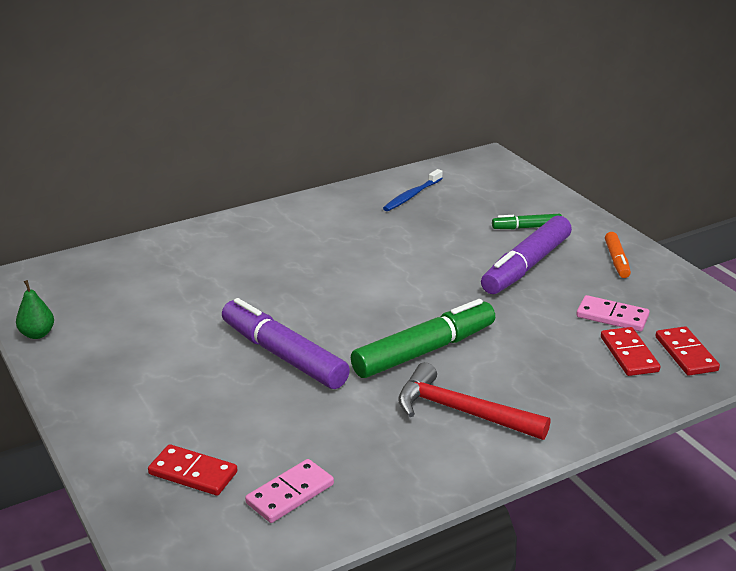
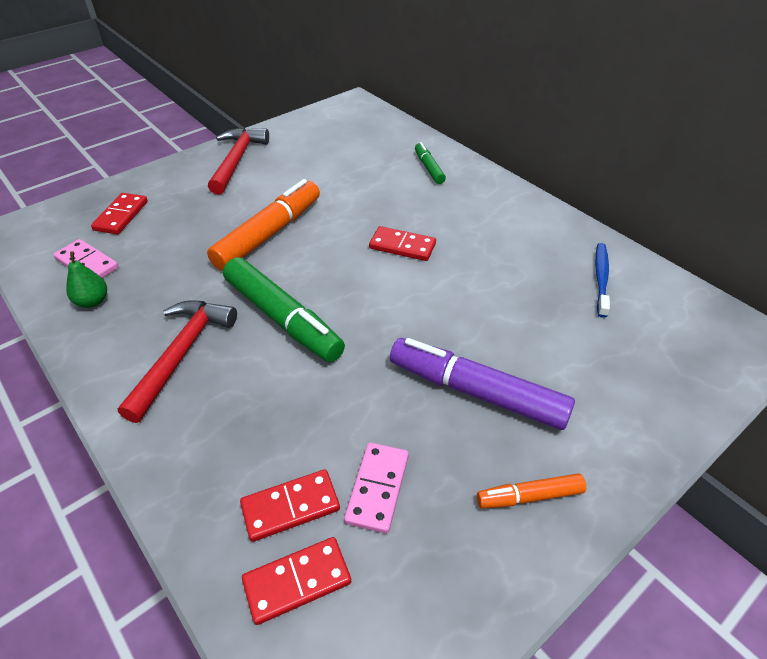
camera: 80 degrees right, 15 degrees up
green pear [16,280,54,339] -> green pear moved to [66,252,107,308]
purple marker [222,298,350,389] -> orange marker [207,179,320,271]
blue toothbrush [383,169,443,211] -> blue toothbrush turned 75 degrees clockwise [595,243,610,318]
green marker [492,214,562,229] -> green marker moved to [415,142,446,184]
none -> red hammer [208,128,269,195]
none -> red domino [369,226,436,261]

